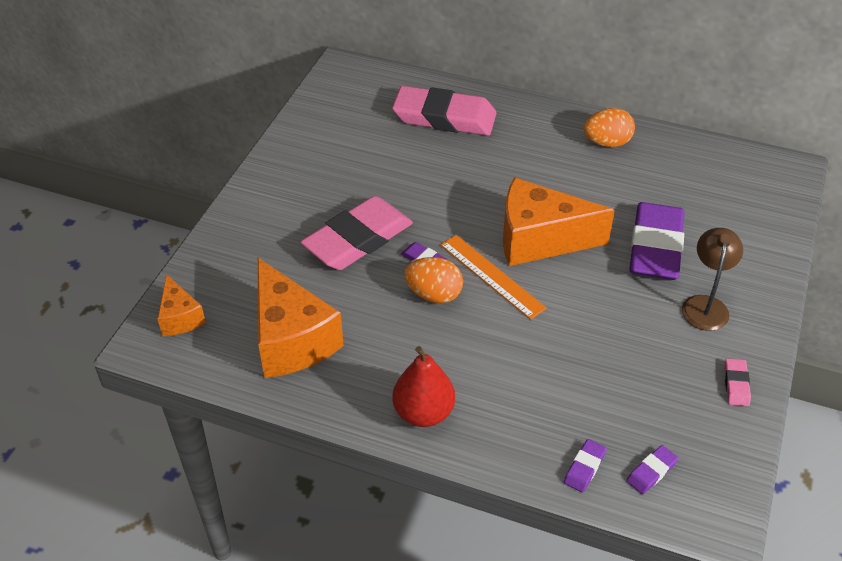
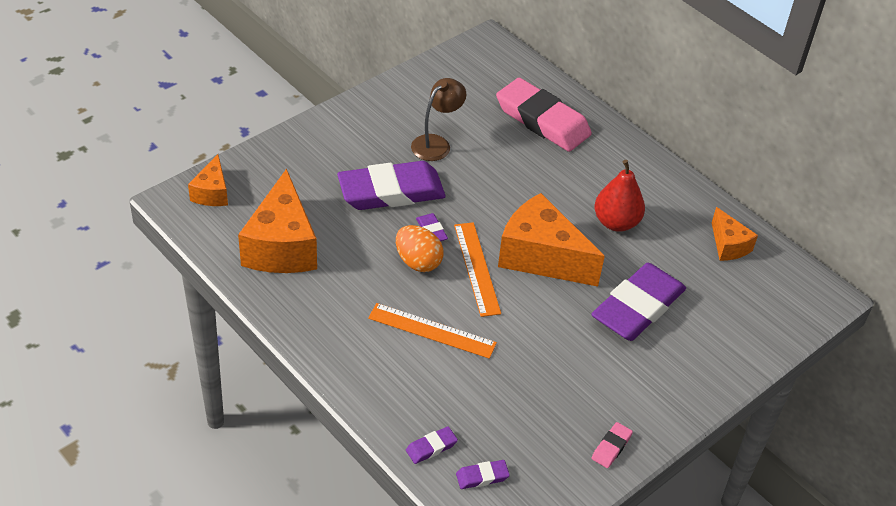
camera: 25 degrees right, 0 degrees up
pink eraser [300,196,413,270] -> purple eraser [337,161,446,210]
red pear [392,346,455,427] -> red pear moved to [594,160,645,232]
orange egg [584,108,635,147] -> none
brown lamp [682,228,743,331] -> brown lamp moved to [411,78,467,161]
none -> orange ruler [368,303,497,359]
none -> orange cheese [712,207,758,261]

